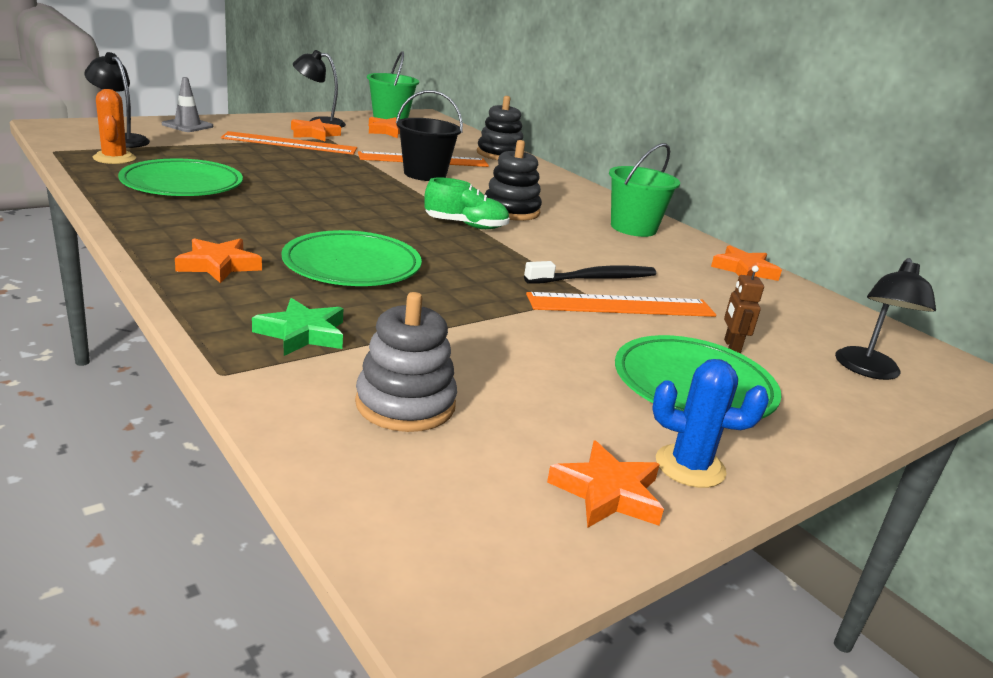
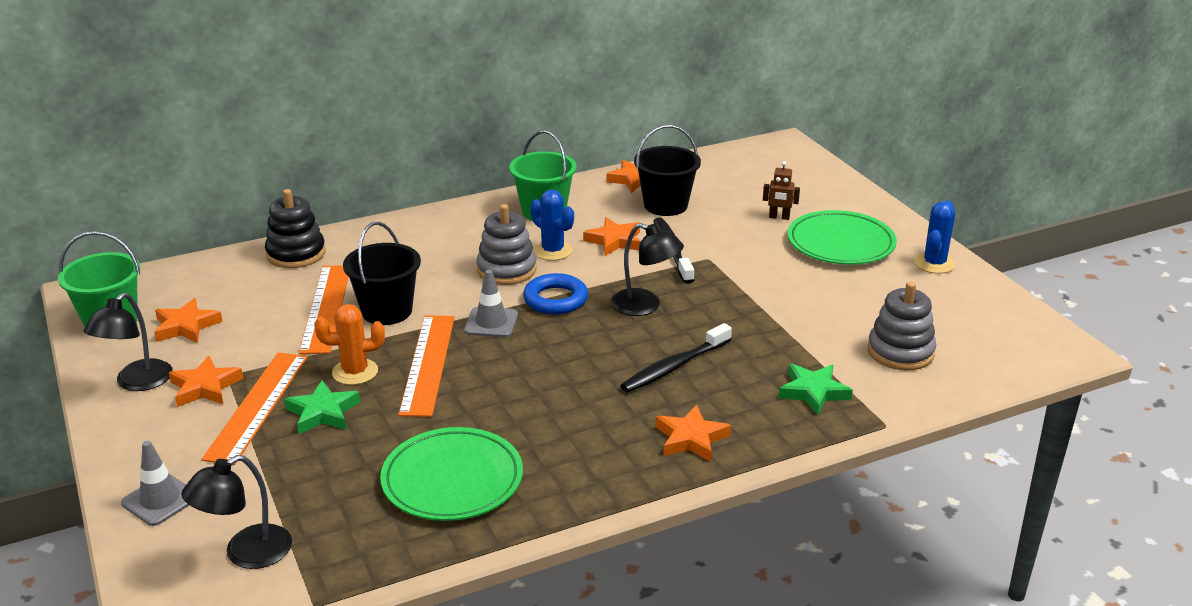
camera: 75 degrees left, 5 degrees up
orange cactus [93,89,136,164] -> orange cactus moved to [314,304,385,385]
green plate [281,230,422,286] -> black toothbrush [620,323,732,393]
green shoe [424,177,510,229] -> blue ring [523,273,588,315]
black stacking toy [485,140,542,221] -> grey stacking toy [476,204,537,285]
orange ruler [526,292,716,317] -> orange ruler moved to [398,316,455,417]
orange star [547,441,664,528] -> orange star moved to [583,217,641,256]
black lamp [835,258,936,380] -> black lamp moved to [611,223,684,316]
none -> green star [284,380,360,434]
none -> grey traffic cone [464,270,518,337]
none -> blue cactus [530,190,574,261]
none -> black bucket [634,125,701,216]

